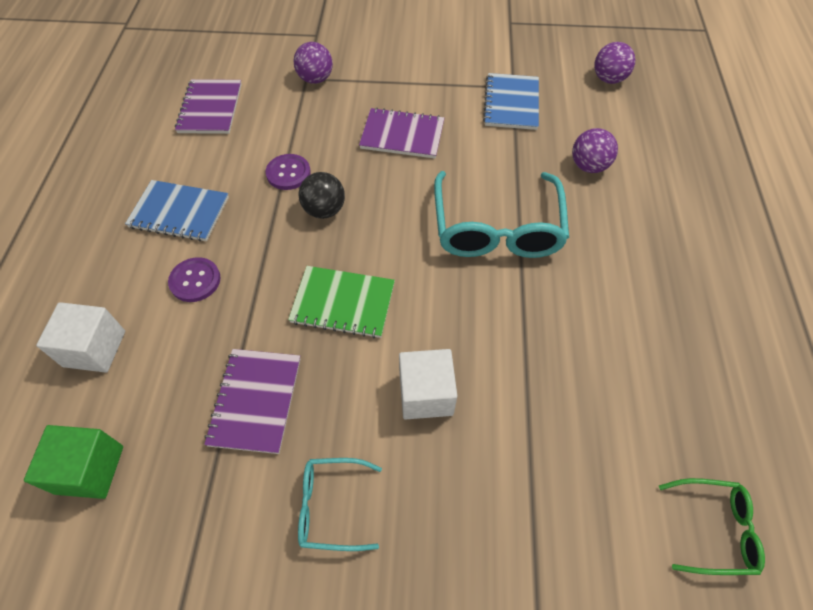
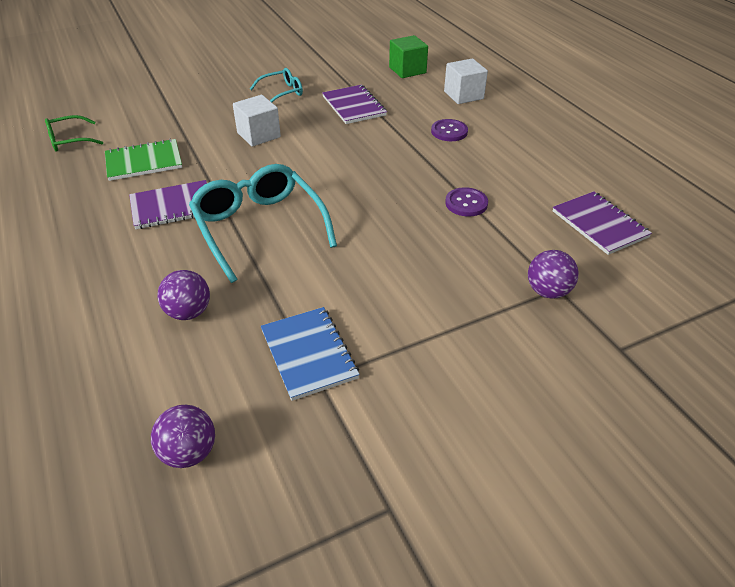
camera: 150 degrees right, 15 degrees down
blue notebook [125,180,229,241] -> none
green notebook [288,266,395,338] -> green notebook moved to [105,139,182,181]
black ball [299,172,345,219] -> none
purple notebook [359,108,444,159] -> purple notebook moved to [129,180,207,229]

